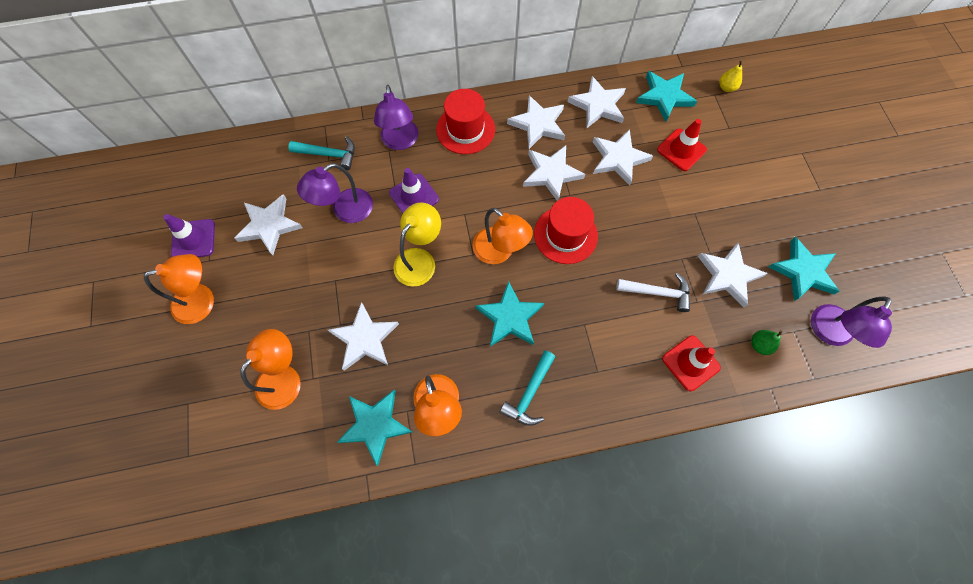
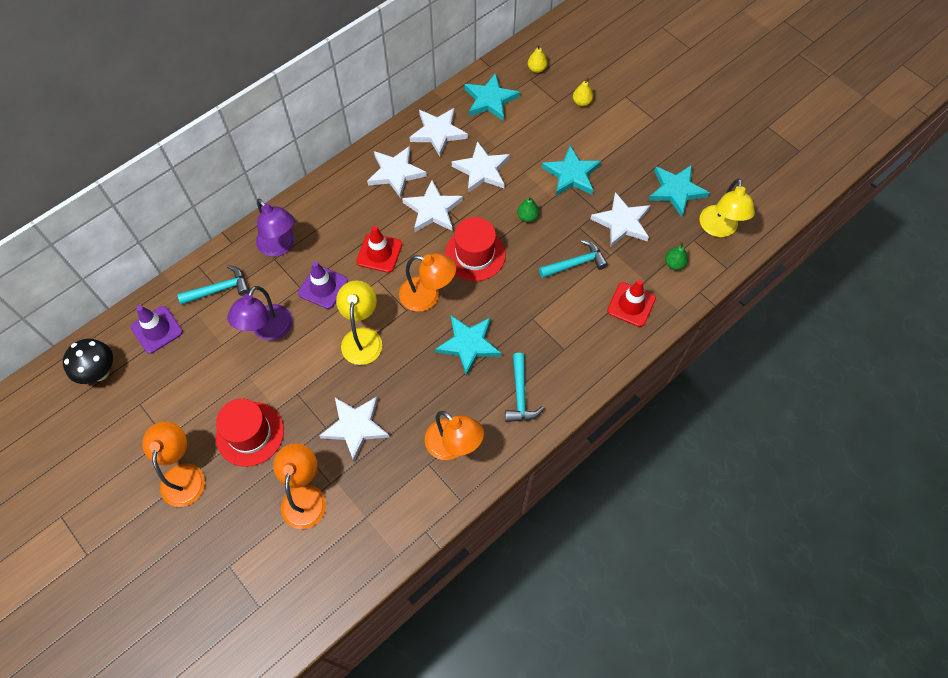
camera: 30 degrees left, 5 degrees down
orange lamp [144,254,214,324] -> orange lamp turned 45 degrees counterclockwise [143,422,205,507]
purple traffic cone [163,214,215,257] -> purple traffic cone moved to [131,306,183,354]
white star [235,194,303,255] -> none
turquoise star [337,390,413,466] -> turquoise star moved to [542,146,601,196]
red hat [436,89,495,154] -> red hat moved to [216,398,284,467]
white hammer [616,273,690,312] -> turquoise hammer [539,240,608,278]
red traffic cone [657,119,707,171] -> red traffic cone moved to [357,226,402,273]
purple lamp [811,296,892,348] -> yellow lamp [700,179,755,237]
none -> black mushroom [63,339,113,384]
none -> green pear [517,196,539,222]
none -> yellow pear [573,78,593,106]

